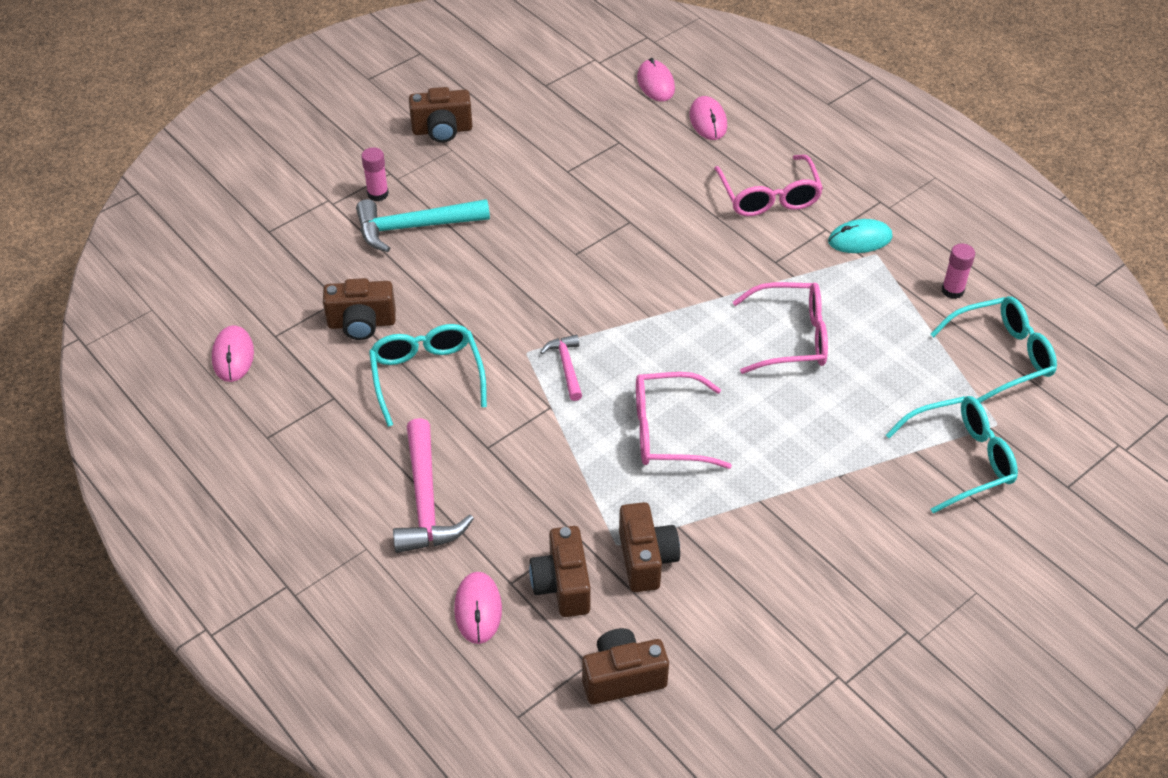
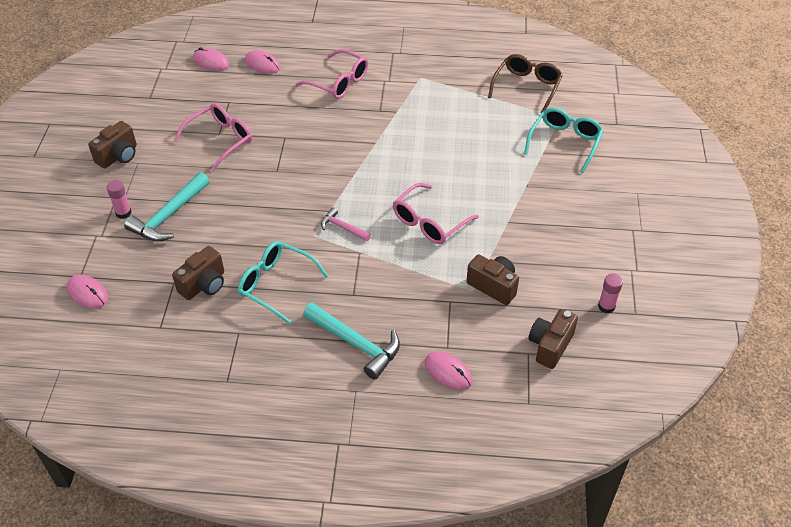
camera: 45 degrees left, 0 degrees up
pink mouse [212,325,254,382] -> pink mouse moved to [67,275,108,309]
pink hammer [393,418,474,553] -> turquoise hammer [303,302,400,380]
brown camera [529,526,591,617] -> none
pink glasses [733,282,828,374] -> pink glasses moved to [174,103,252,172]
turquoise mouse [828,219,893,253] -> none
turquoise glasses [930,296,1057,403] -> brown glasses [488,54,563,113]
pink glue stick [942,243,975,299] -> pink glue stick moved to [598,273,623,314]

